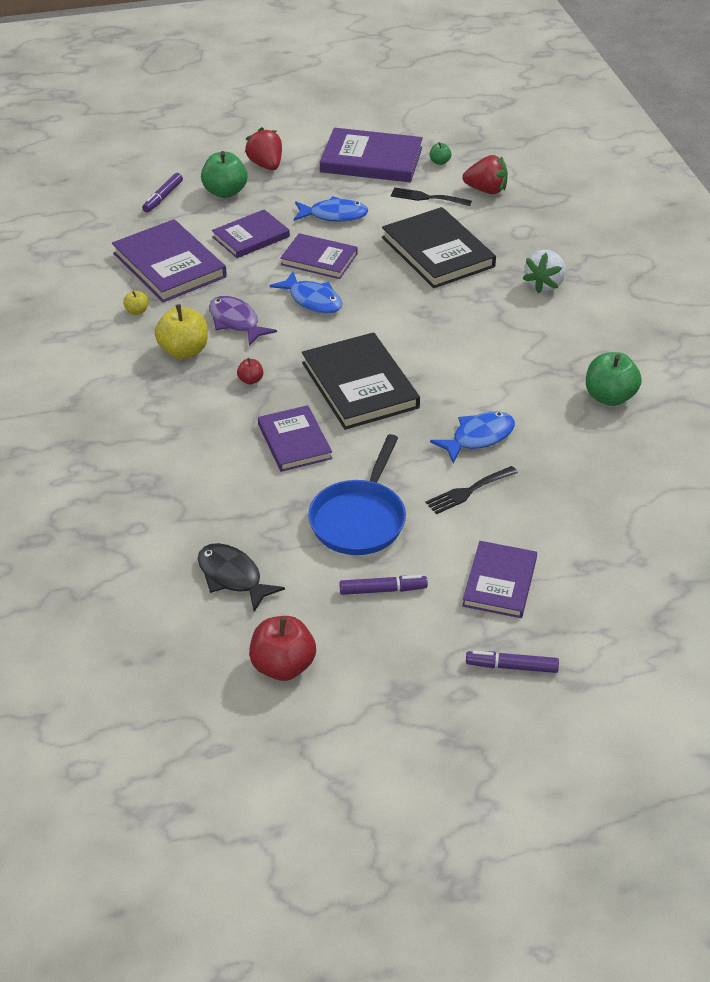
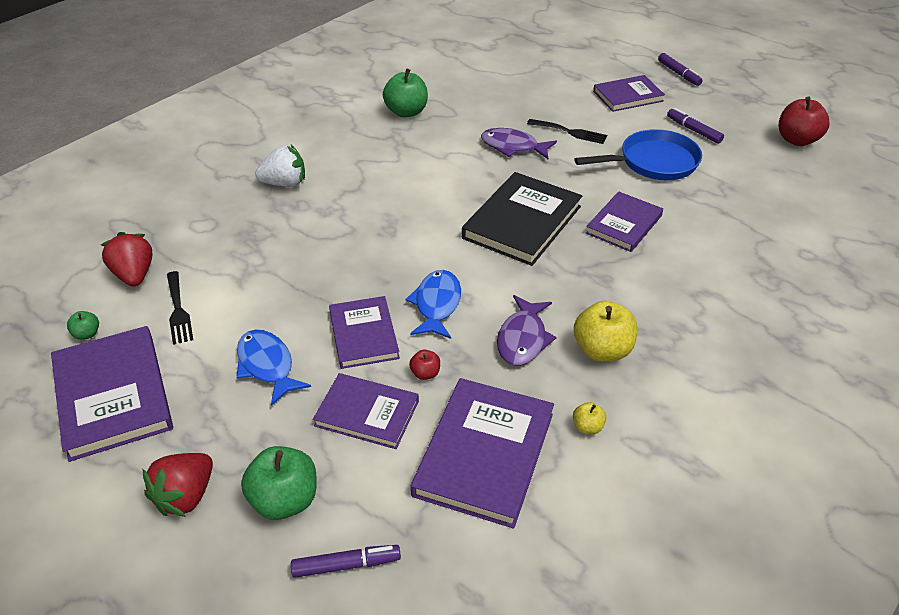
camera: 125 degrees left, 0 degrees up
black fish [198,543,285,612] -> none
red apple [237,358,263,385] -> red apple moved to [409,349,440,380]
black book [382,207,496,288] -> none
blue fish [430,411,515,463] -> purple fish [481,128,557,159]

